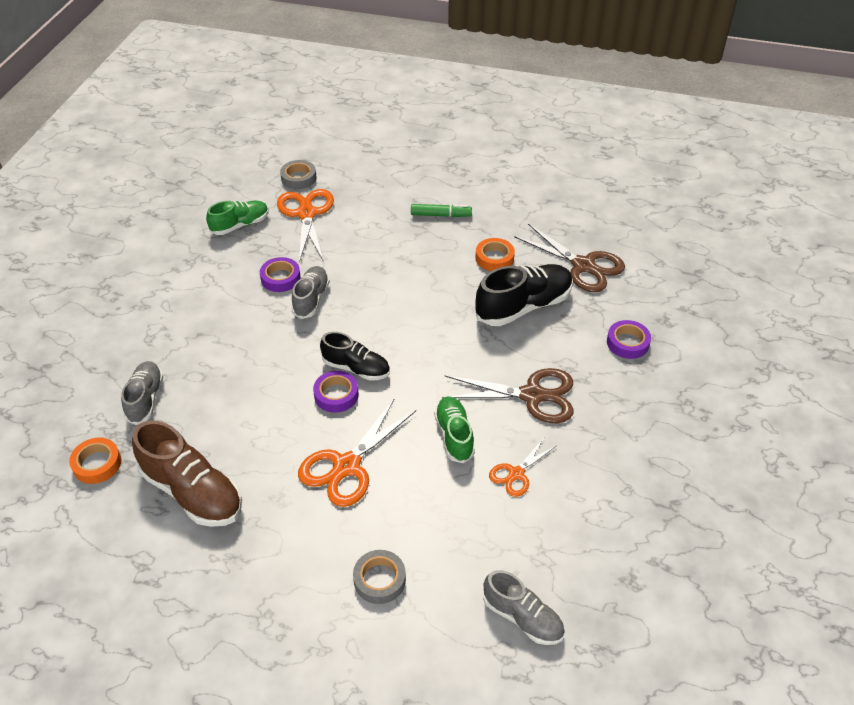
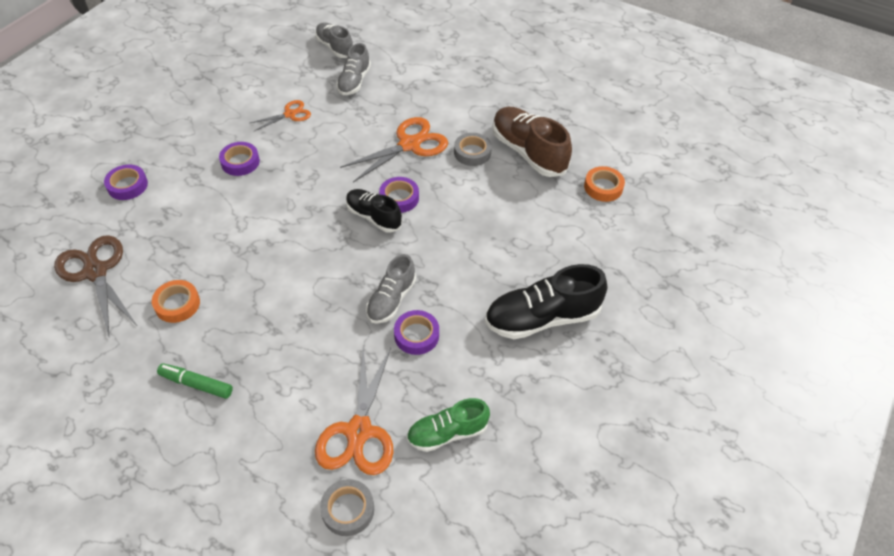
camera: 165 degrees left, 5 degrees up
grey shoe [121,361,163,425] -> grey shoe moved to [336,43,371,95]
grey tape [353,550,406,604] -> grey tape moved to [454,133,492,166]
green shoe [434,397,475,463] -> none
brown scissors [442,368,573,423] -> purple tape [219,142,260,176]
black shoe [475,264,573,326] -> black shoe moved to [485,264,607,339]

